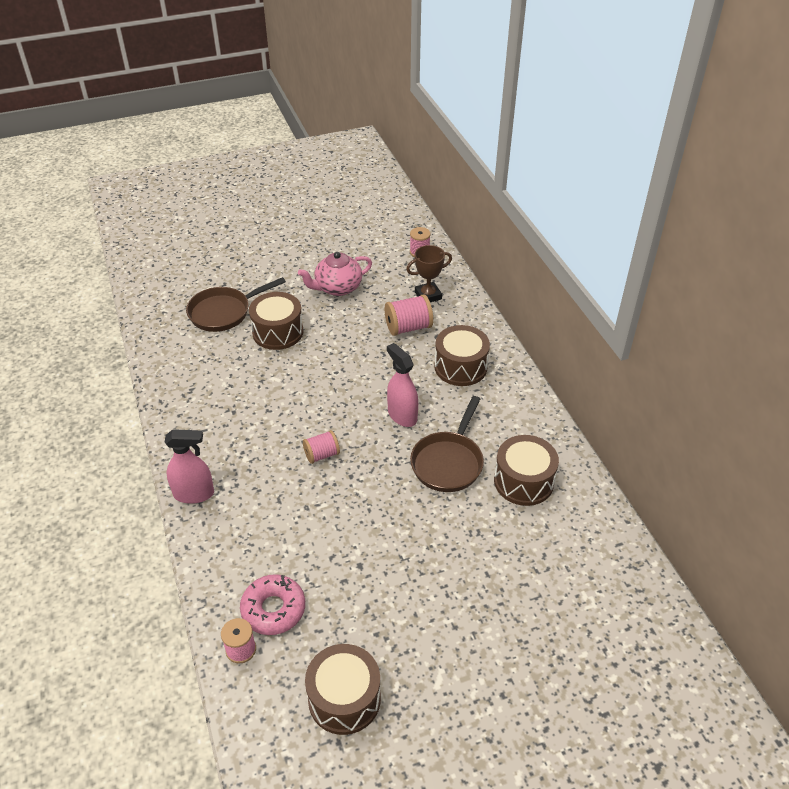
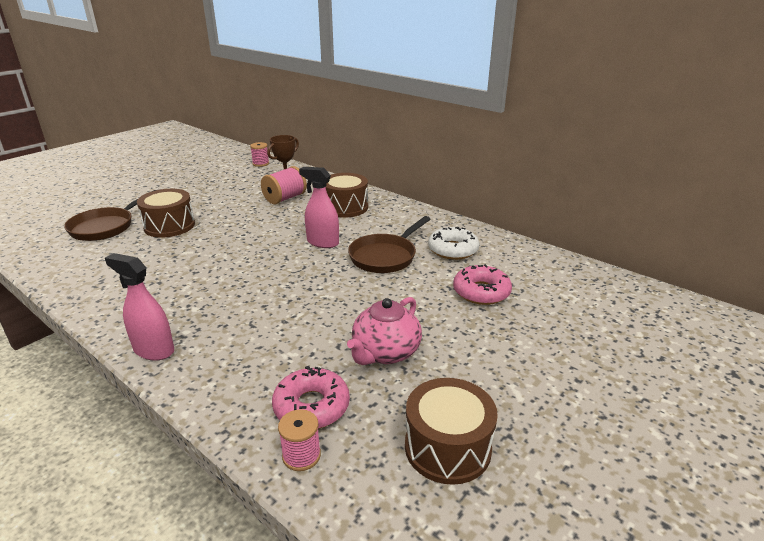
camera: 30 degrees left, 15 degrees down
pink spray bottle [165,429,214,504] -> pink spray bottle turned 120 degrees counterclockwise [105,253,174,361]
pink teapot [298,252,372,296] -> pink teapot moved to [347,297,422,365]
pink spool [303,430,340,464] -> none
brown pan [410,396,484,492] -> brown pan turned 45 degrees clockwise [348,216,430,273]
brown drum [494,435,559,506] -> white donut [428,227,479,260]
none -> pink donut [453,264,512,305]

